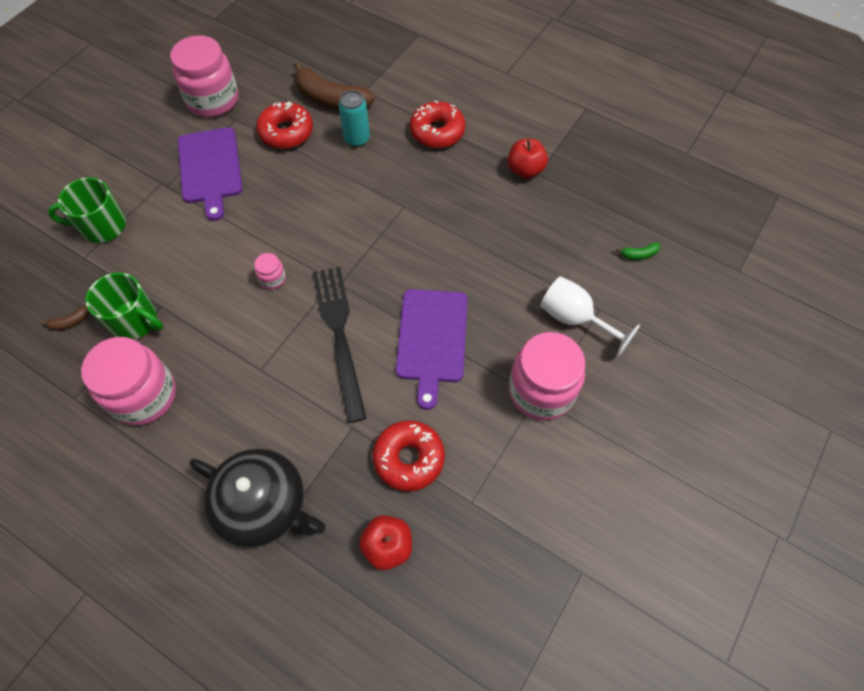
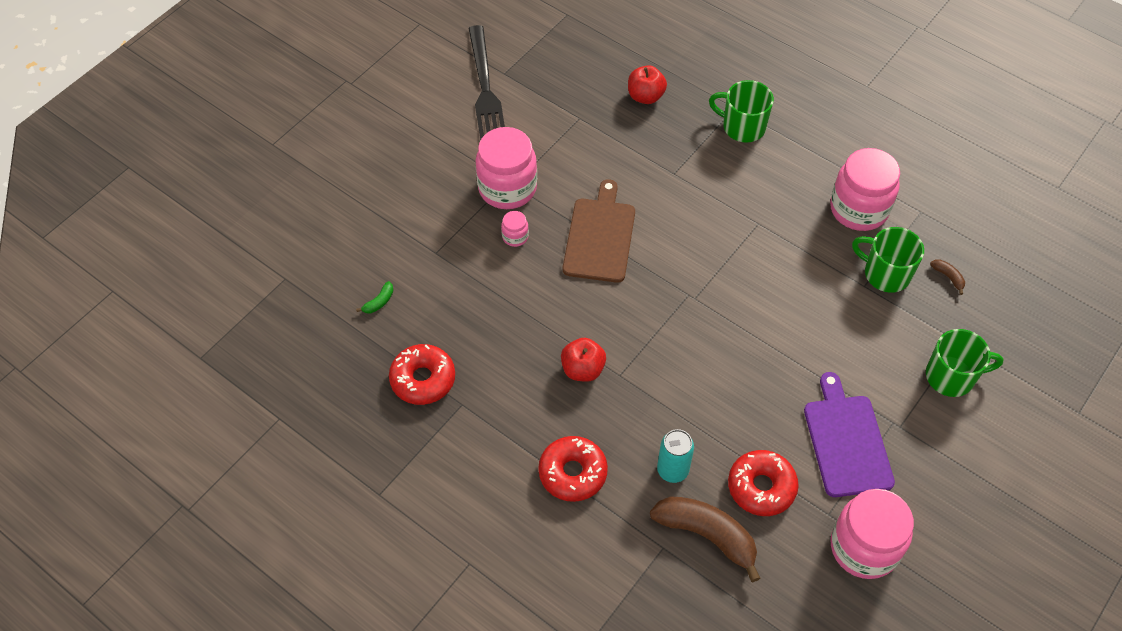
camera: 175 degrees left, 5 degrees down
brown banana [41,305,90,331] -> brown banana turned 75 degrees clockwise [930,259,965,295]
black teapot [189,449,325,548] -> green mug [709,80,774,142]
pink jar [254,253,286,290] -> pink jar moved to [501,211,529,247]
black fork [312,267,367,423] -> black fork moved to [468,25,505,140]
red donut [373,420,445,491] -> red donut moved to [389,344,455,405]
purple cutting board [396,289,468,410] -> brown cutting board [563,179,635,283]
red apple [508,139,548,179] -> red apple moved to [561,338,606,382]
white goblet [540,276,640,358] -> none
green banana [616,242,660,260] -> green banana turned 135 degrees clockwise [356,281,394,313]

